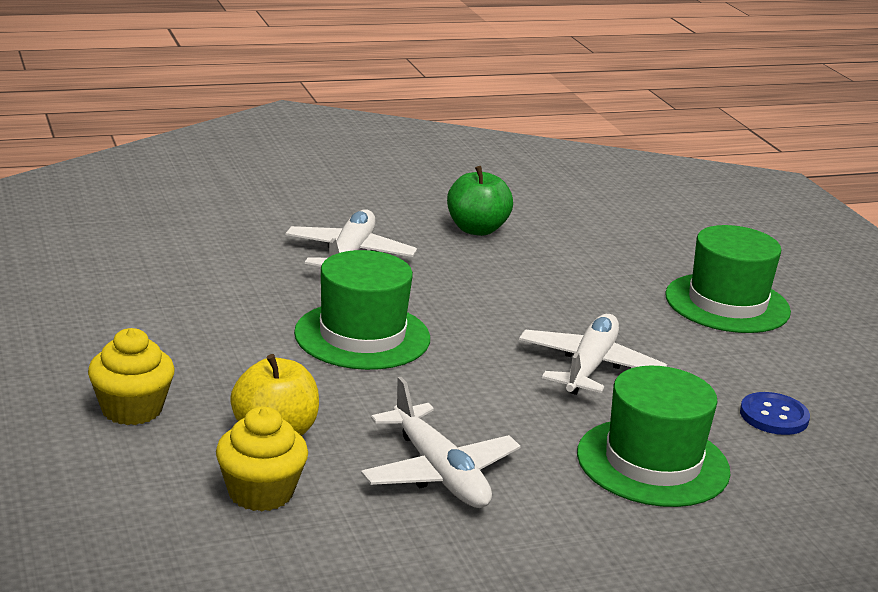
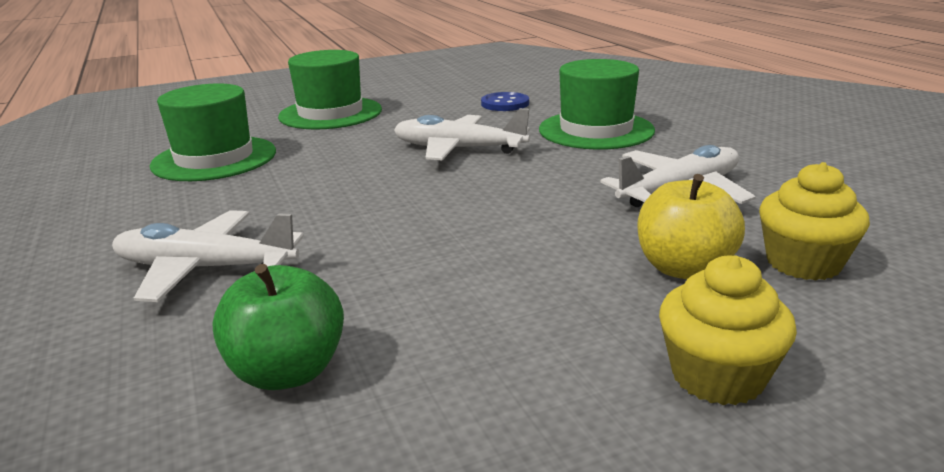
camera: 90 degrees left, 0 degrees up
green hat [294,250,430,370] -> green hat moved to [150,84,276,181]
green apple [447,166,513,236] -> green apple moved to [212,264,344,390]

